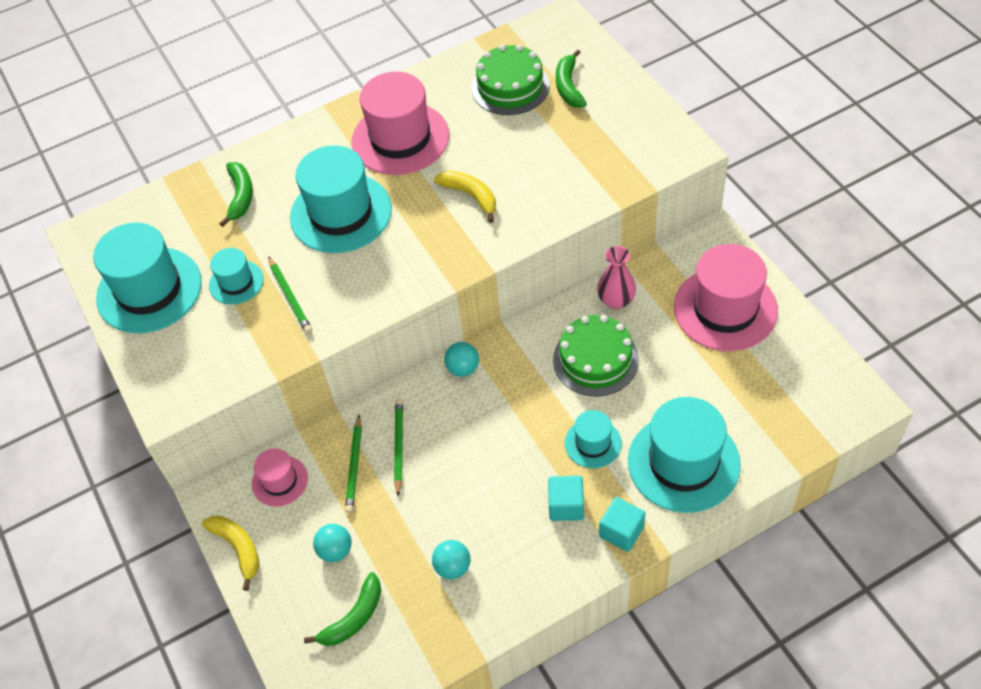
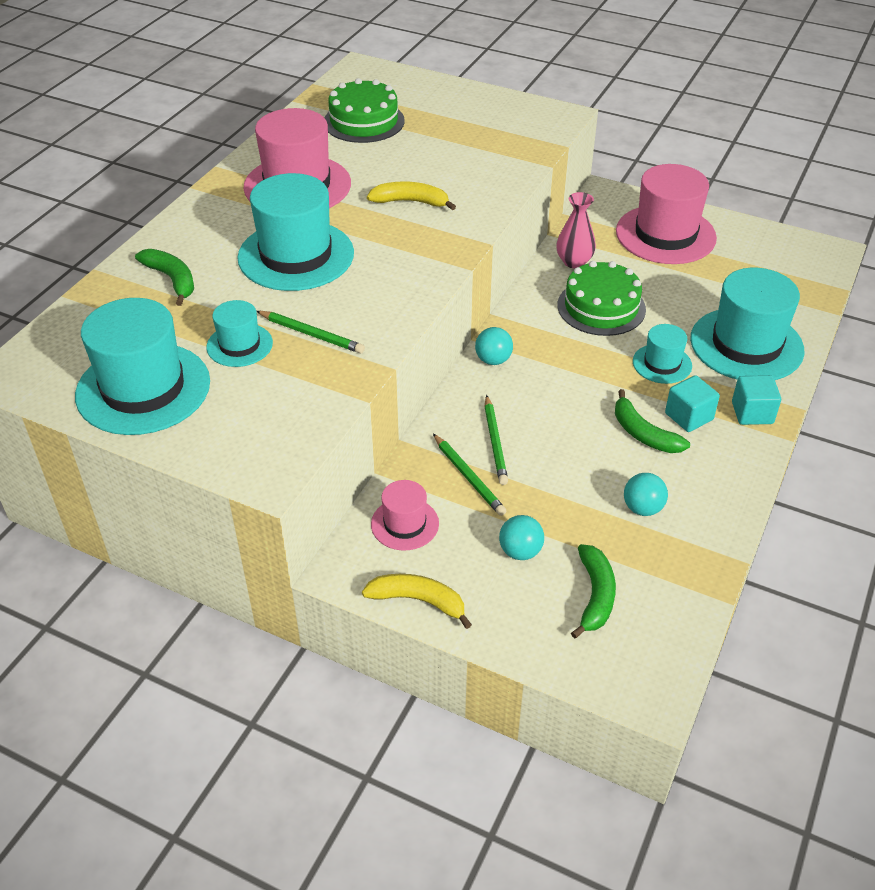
camera: 40 degrees left, 10 degrees down
green pencil [394,399,403,496] -> green pencil turned 150 degrees counterclockwise [485,395,508,485]
green banana [556,49,587,108] -> green banana moved to [615,389,690,453]

